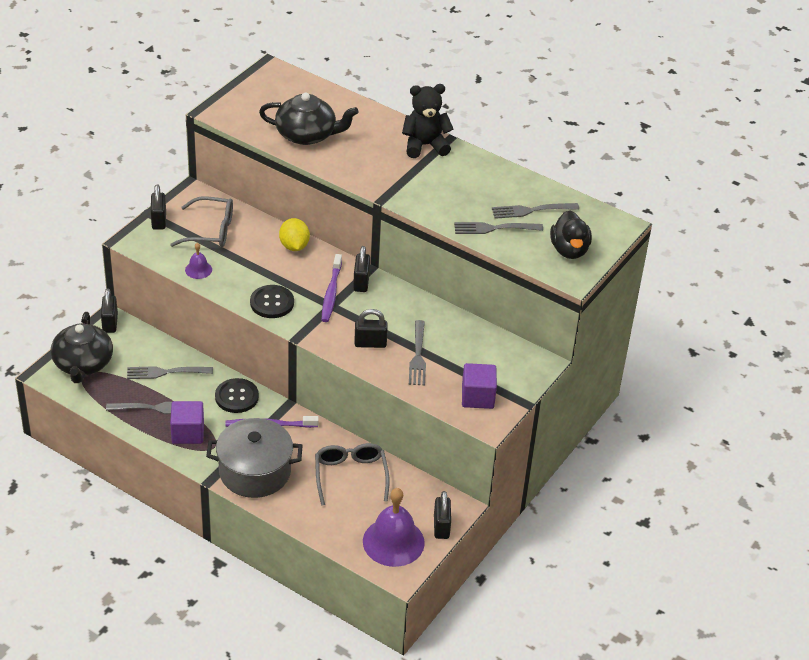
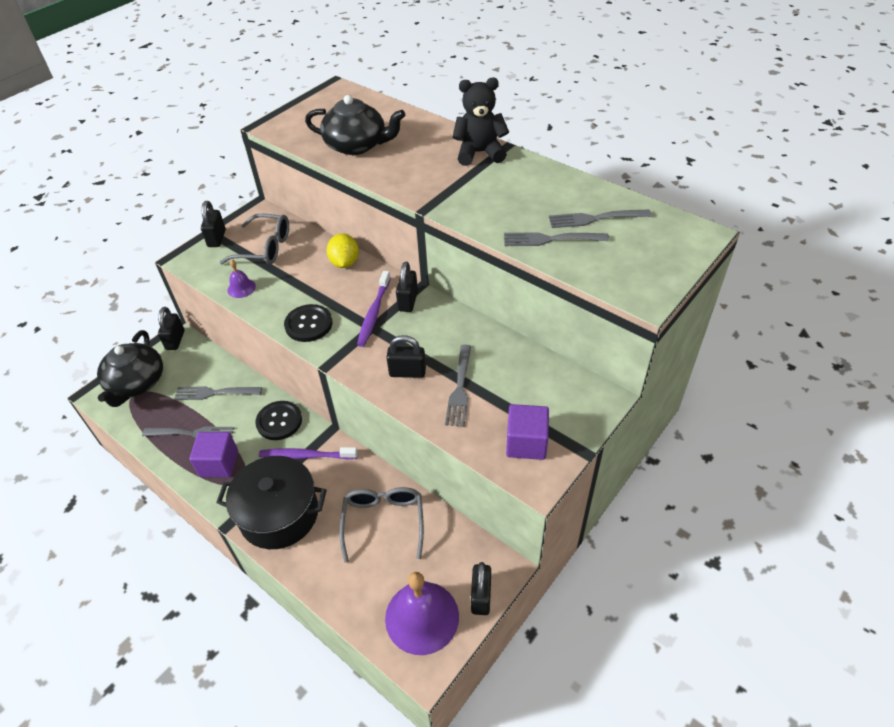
camera: 10 degrees right, 5 degrees up
grey pot [206,418,303,498] -> black pot [216,456,327,549]
black duck [550,210,592,259] -> none

